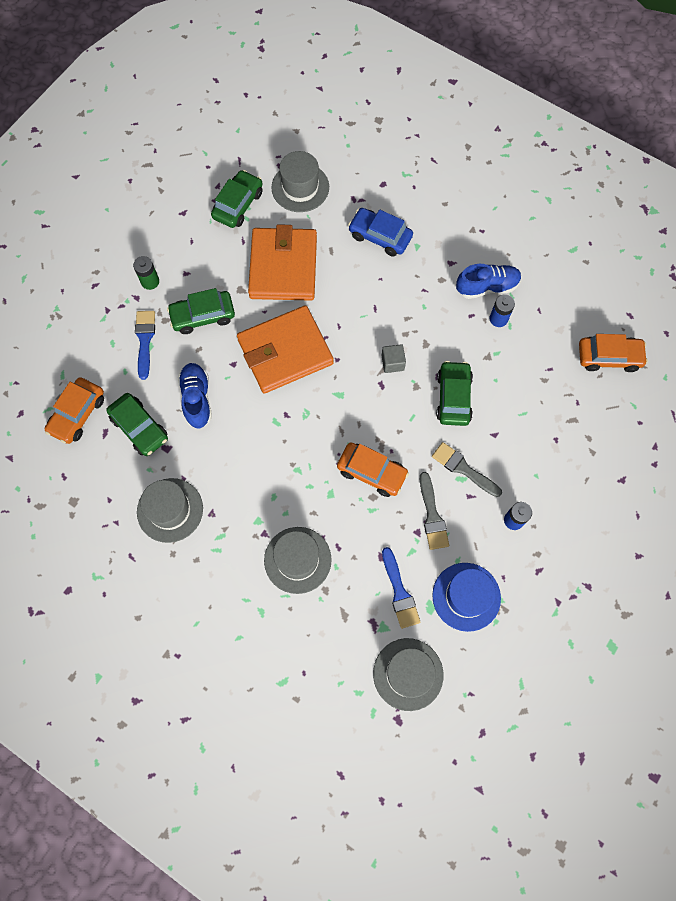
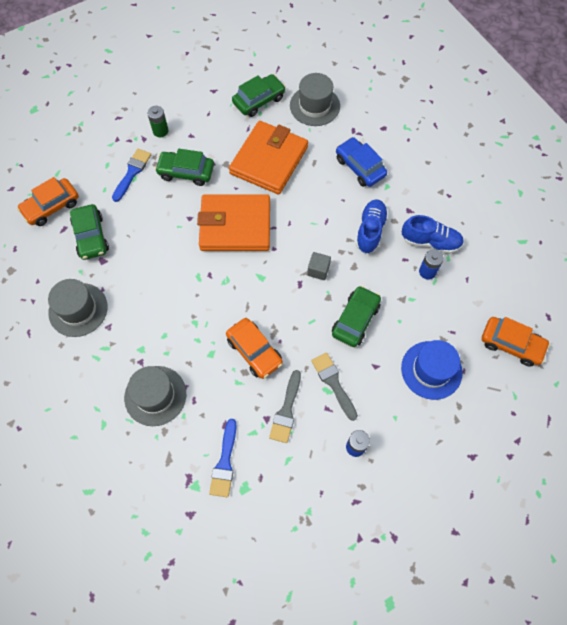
camera: 25 degrees right, 5 degrees down
blue shoe [178,363,212,428] -> blue shoe moved to [356,200,388,254]
grey hat [373,638,444,711] -> none
blue hat [432,563,501,632] -> blue hat moved to [401,340,463,400]

